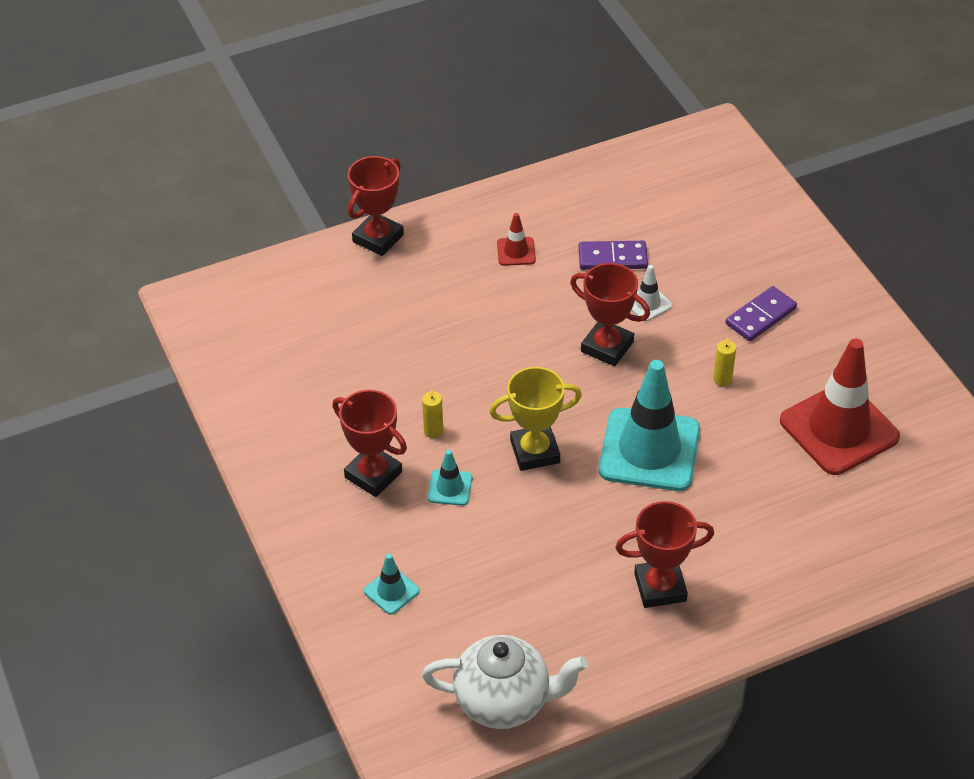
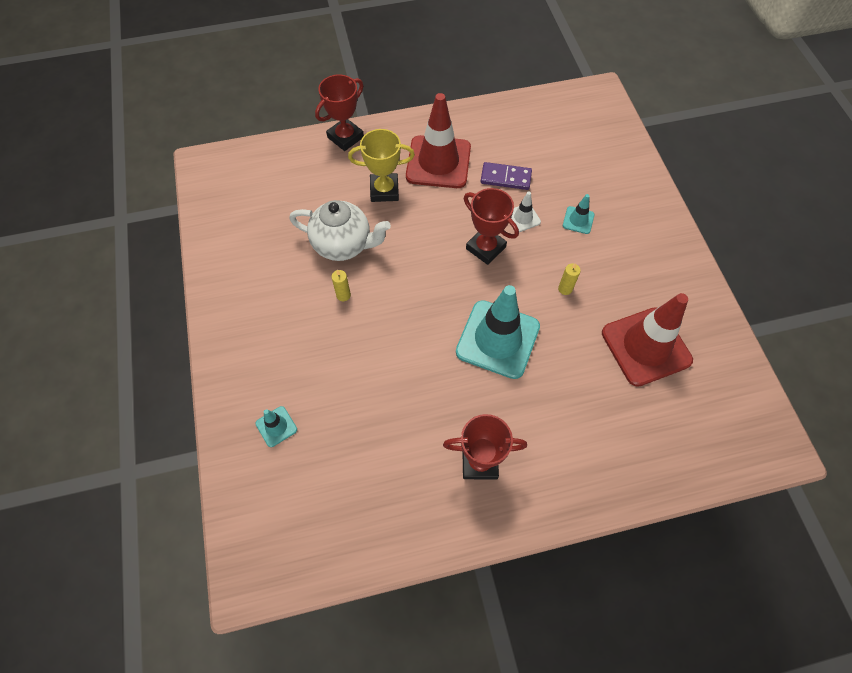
camera: 10 degrees right, 15 degrees up
red trophy [332,390,407,497] -> none
white teapot [422,635,588,729] -> white teapot moved to [289,200,391,261]
turquoise traffic cone [428,450,472,506] -> turquoise traffic cone moved to [563,194,594,234]
yellow trophy [489,367,582,471] -> yellow trophy moved to [348,129,415,202]
red traffic cone [497,213,536,266] -> red traffic cone [406,93,471,188], size x2.28
purple domino [726,286,797,341] -> none

